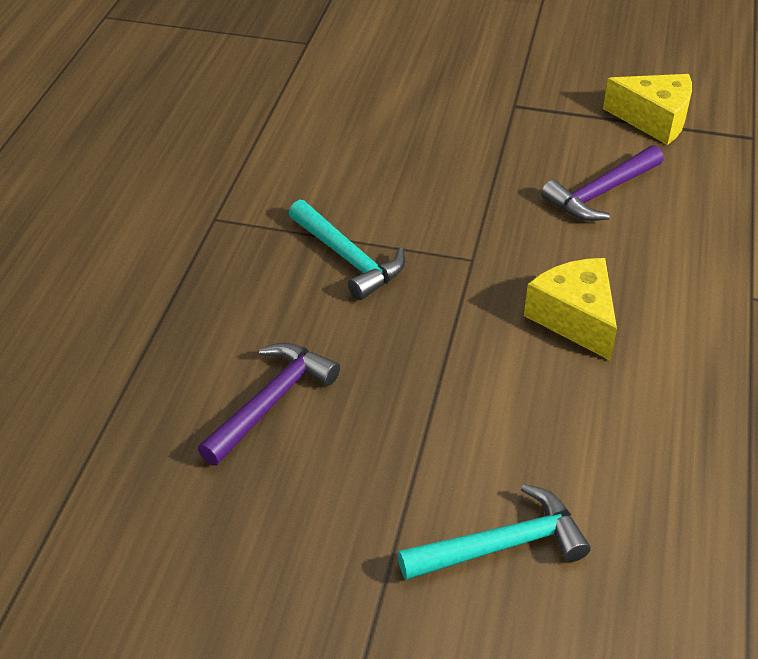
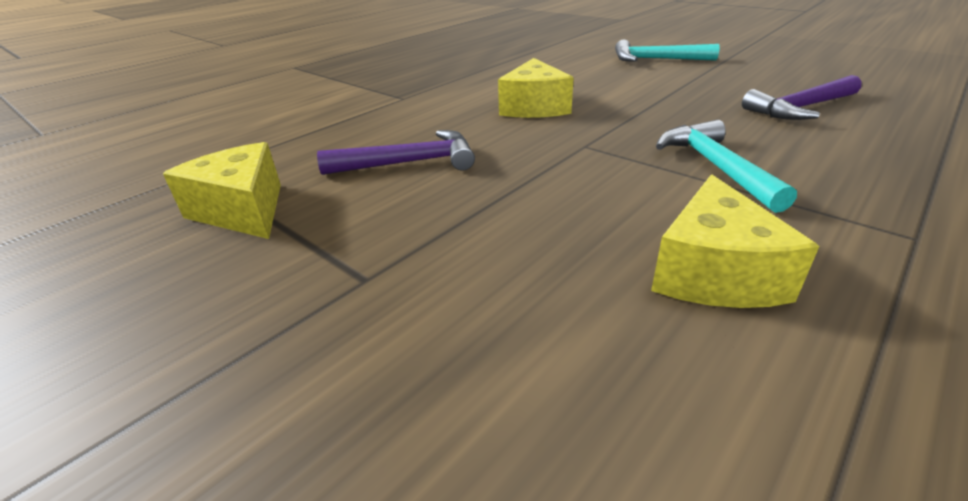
camera: 150 degrees left, 10 degrees down
none -> yellow cheese [651,175,819,308]

